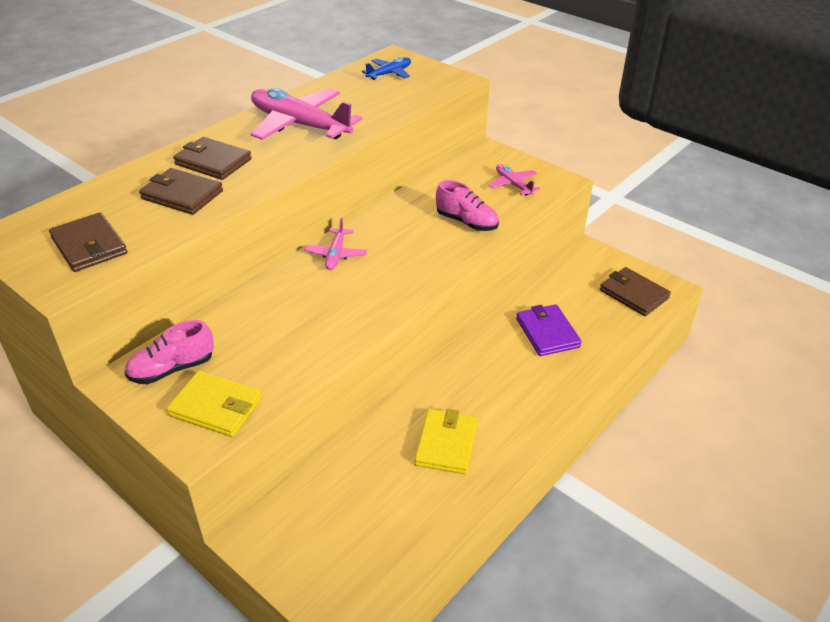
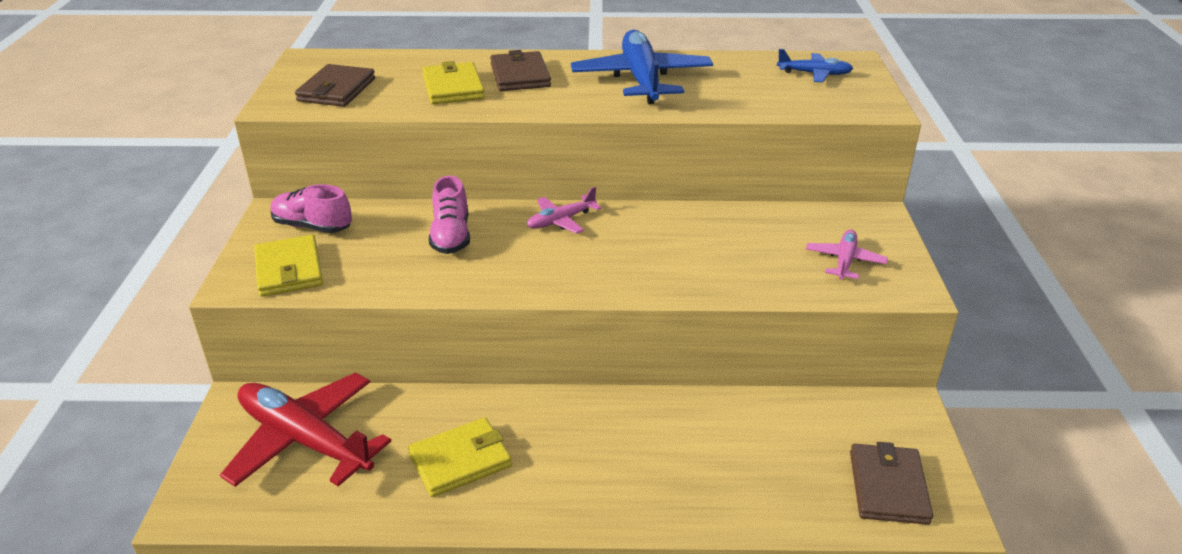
camera: 50 degrees right, 5 degrees down
brown wallet [139,168,223,215] -> yellow wallet [422,61,485,104]
pink plane [251,88,362,140] -> blue plane [571,30,713,104]
pink shoe [436,180,499,231] -> pink shoe moved to [429,176,470,254]
purple wallet [516,304,582,356] -> none
none -> red plane [220,372,391,487]

